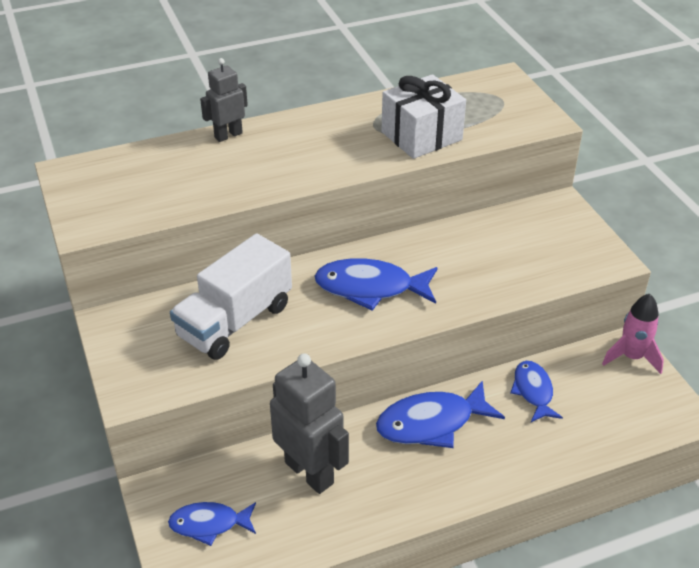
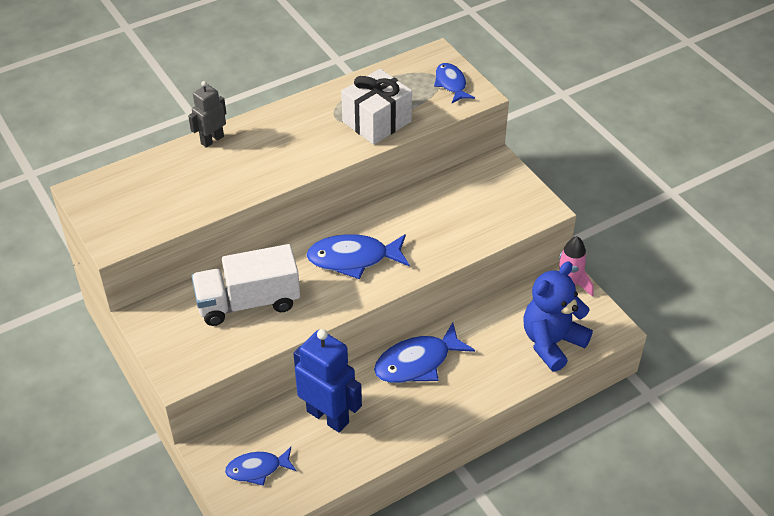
camera: 10 degrees left, 5 degrees up
white truck [170,233,292,360] -> white truck turned 45 degrees clockwise [191,244,300,326]
grey robot [270,353,349,494] -> blue robot [293,329,362,433]
blue fish [510,361,563,422] -> blue fish moved to [434,63,475,103]
none -> blue teddy bear [523,261,593,372]

